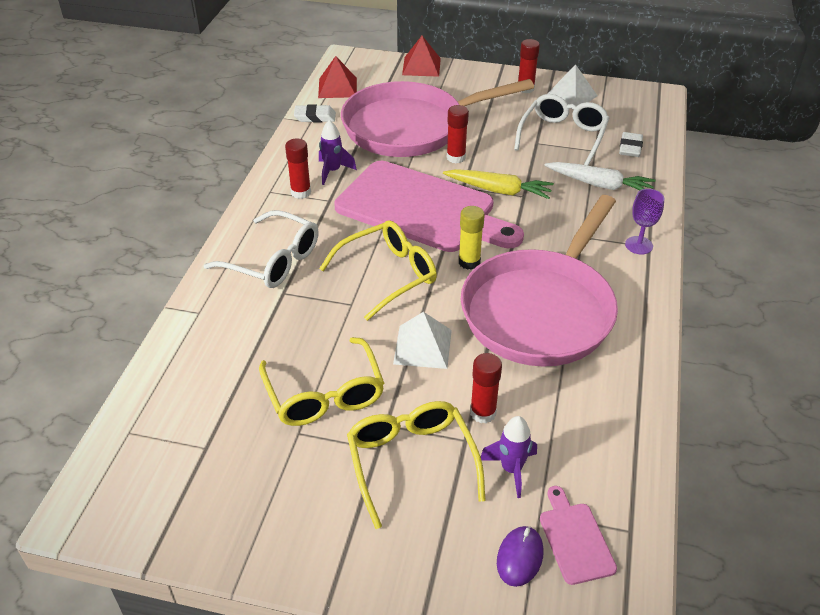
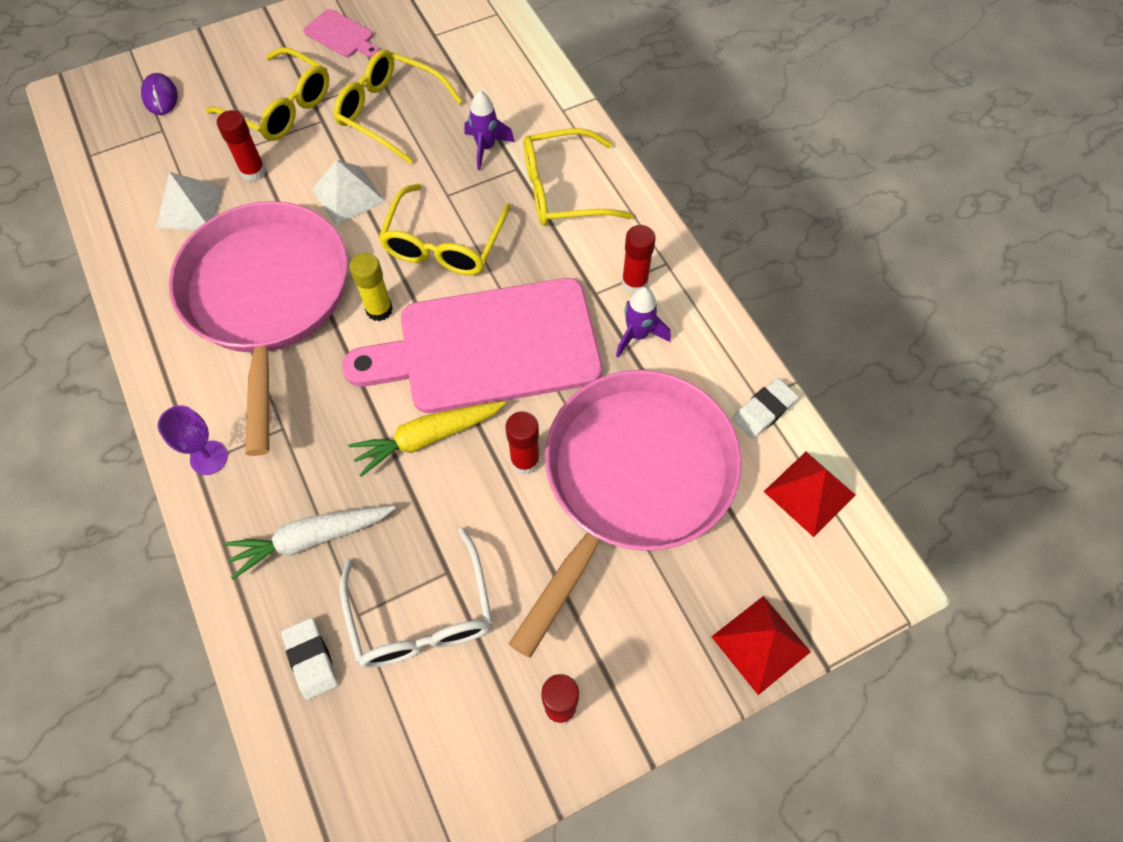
camera: 140 degrees right, 20 degrees up
white glasses [204,210,319,288] -> yellow glasses [524,128,633,226]
purple rocket [481,416,537,498] -> purple rocket moved to [464,91,515,170]
pink cutting board [540,486,617,585] -> pink cutting board moved to [304,9,379,57]
white pyramid [547,64,598,110] -> white pyramid moved to [156,172,223,230]

